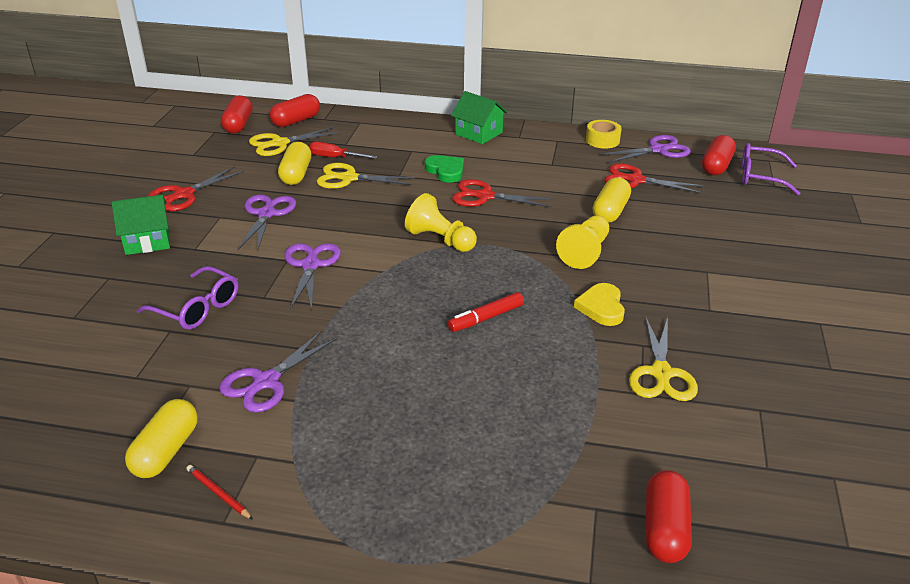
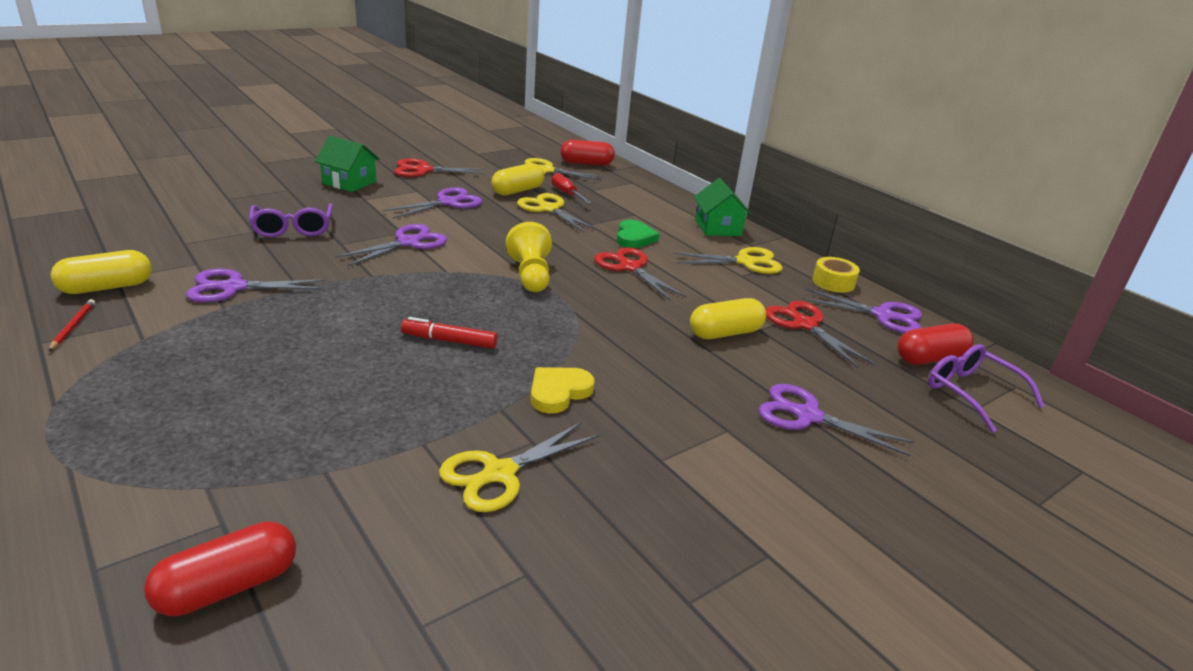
camera: 40 degrees right, 5 degrees down
red capsule [221,95,253,133] -> none
yellow pawn [556,216,609,269] -> none
none -> yellow scissors [673,247,783,274]
none -> purple scissors [758,384,914,457]

